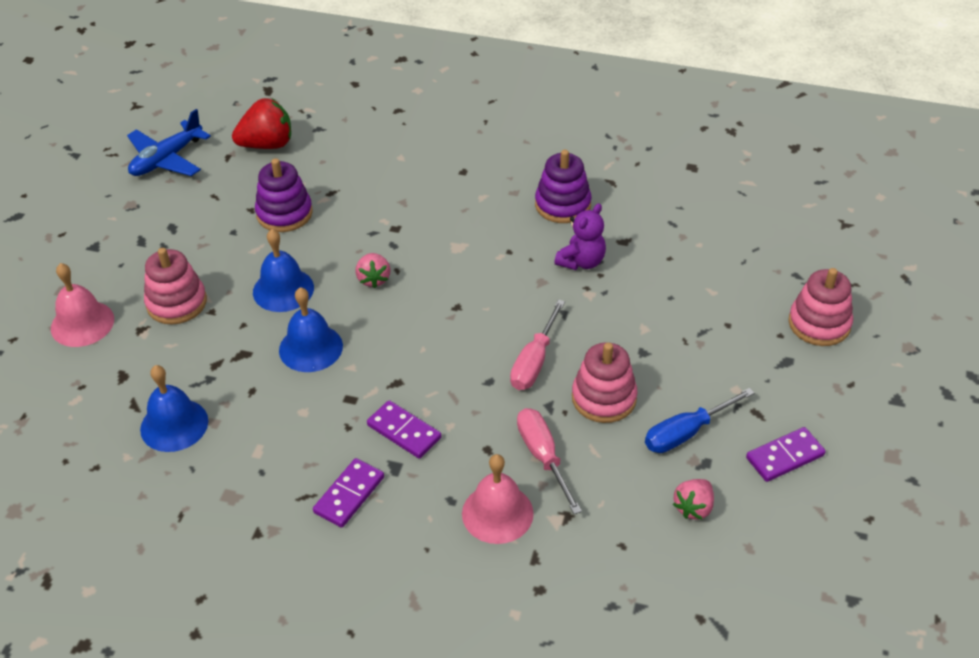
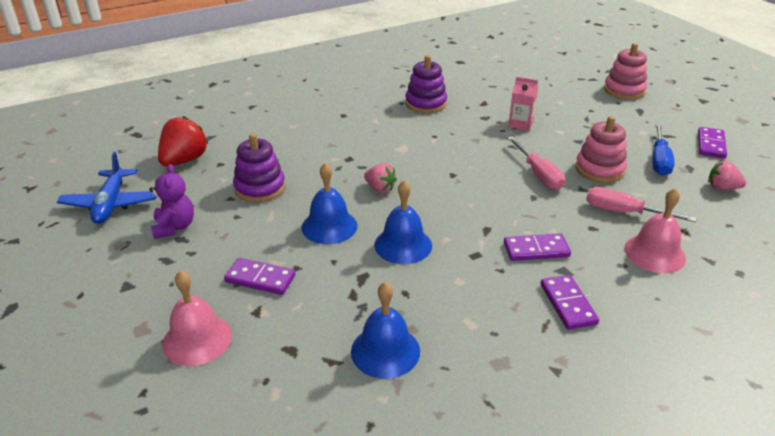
camera: 45 degrees left, 10 degrees down
pink stacking toy [144,248,207,325] -> purple domino [224,258,295,295]
purple teddy bear [554,203,606,270] -> purple teddy bear moved to [149,164,194,239]
pink strawberry [673,479,714,520] -> pink strawberry turned 120 degrees clockwise [708,161,746,190]
none -> pink carton [508,77,538,131]

